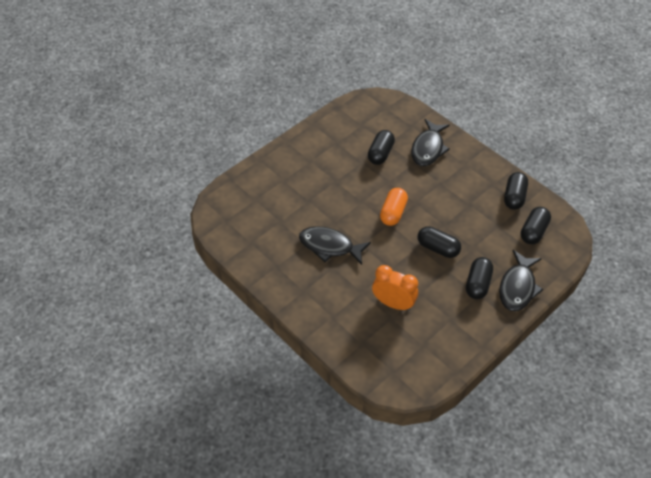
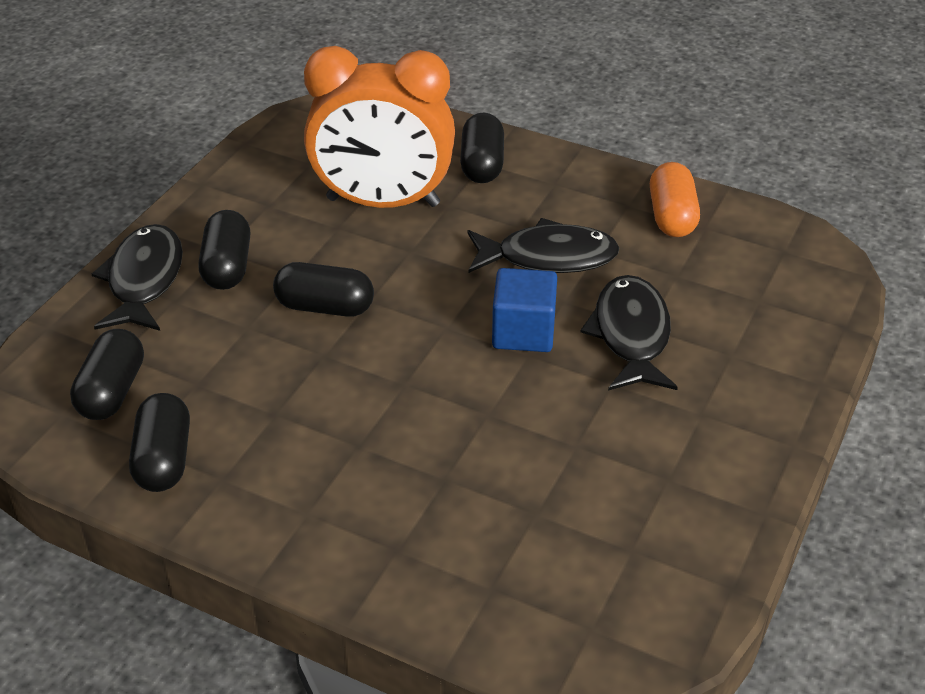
camera: 160 degrees right, 10 degrees down
black capsule [368,130,395,165] -> black capsule moved to [460,112,504,183]
orange clock [372,265,418,311] -> orange clock [304,46,455,208], size x1.65
orange capsule [380,188,408,226] -> orange capsule moved to [650,162,700,237]
black fish [411,119,450,166] -> black fish moved to [580,275,678,391]
none -> blue cube [492,268,557,352]

